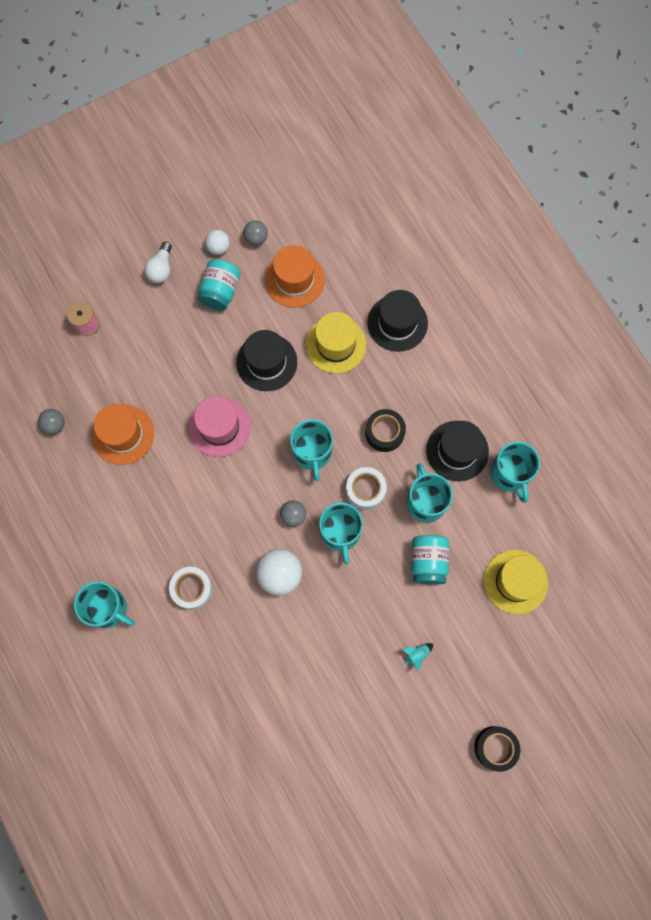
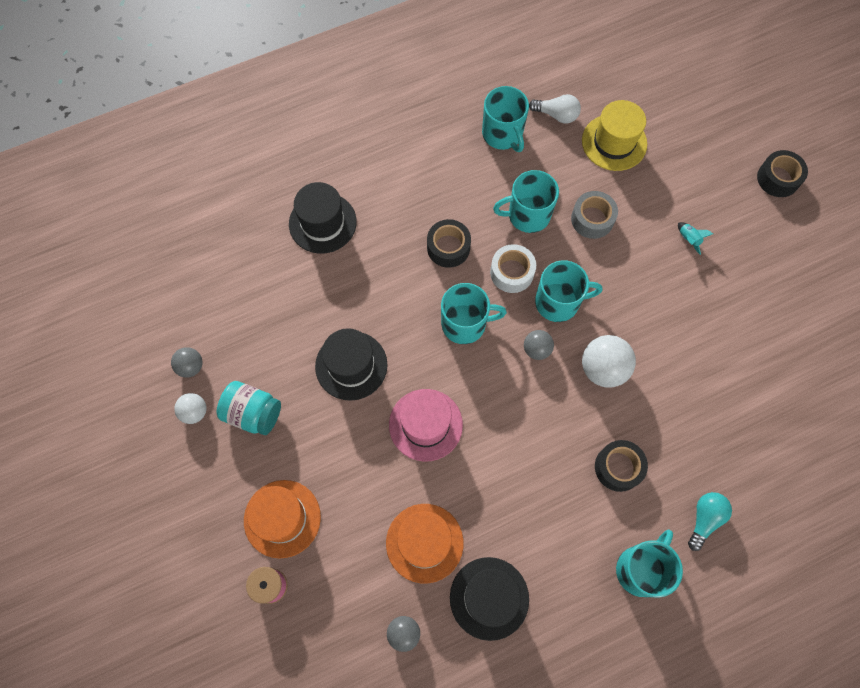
camera: 85 degrees left, 5 degrees down
white light bulb [144,242,172,283] -> white light bulb moved to [529,94,581,124]
white tape [169,567,213,610] -> black tape [595,440,648,492]
orange hat [265,245,325,307] -> orange hat moved to [244,480,321,558]
yellow hat [306,312,366,373] -> none
turquoise jar [411,535,449,585] -> grey tape [571,191,618,239]
black hat [426,421,489,481] -> black hat moved to [450,557,529,641]
turquoise mug [491,442,540,503] -> turquoise mug turned 75 degrees clockwise [482,86,529,152]
none -> turquoise light bulb [688,492,732,551]

